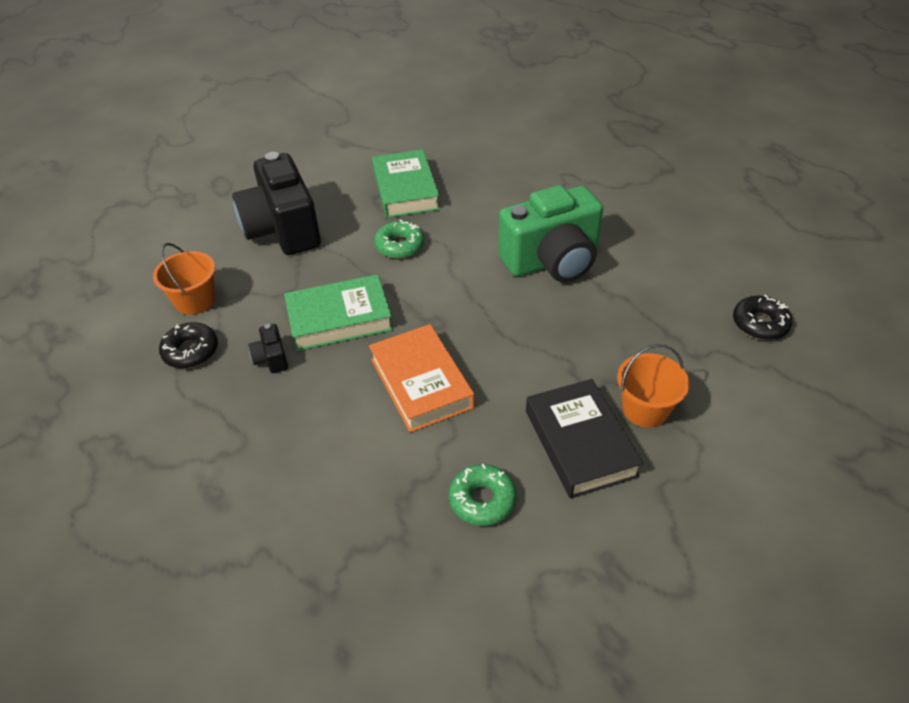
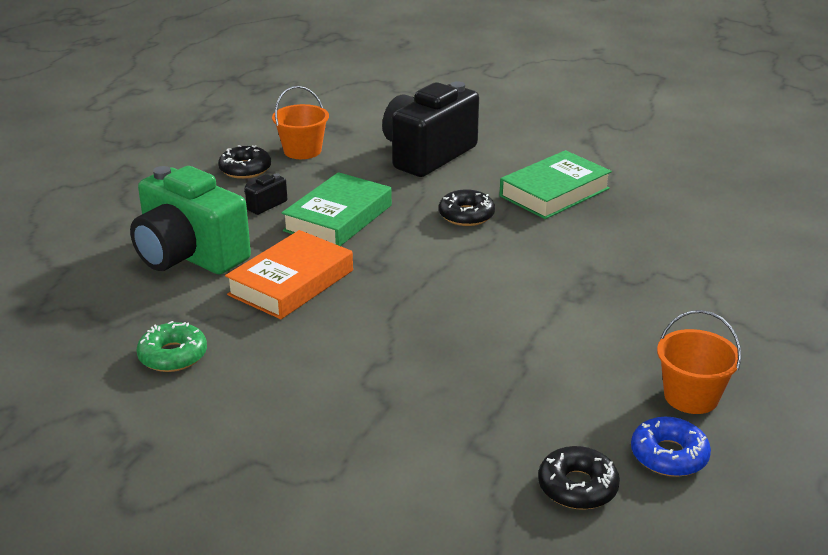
camera: 60 degrees right, 15 degrees down
green book [284,274,393,351] -> green book turned 75 degrees clockwise [282,172,392,246]
green donut [374,219,424,259] -> black donut [439,189,495,226]
green camera [498,185,603,282] -> green camera moved to [130,166,251,274]
black book [526,379,643,499] -> none
orange bucket [617,344,690,428] -> orange bucket moved to [657,310,741,414]
none -> blue donut [631,417,711,477]

